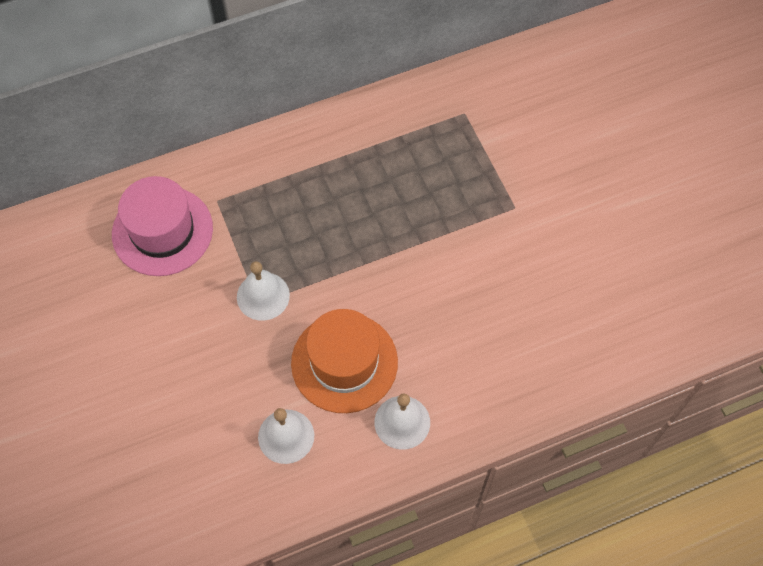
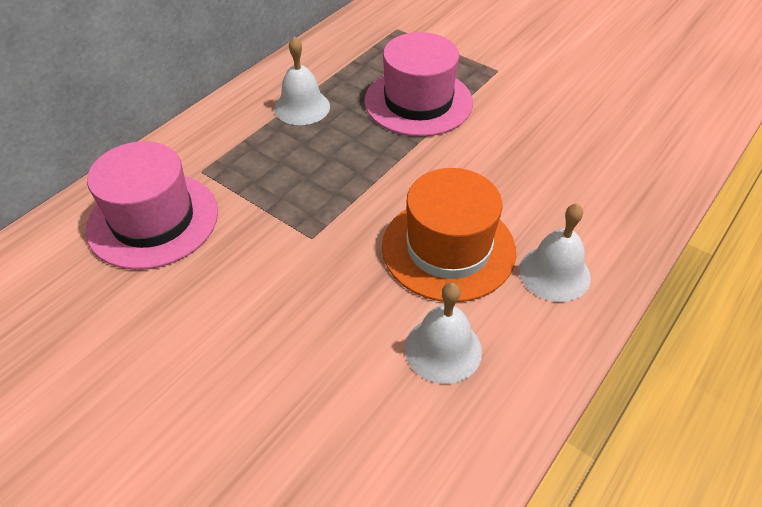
camera: 30 degrees left, 15 degrees down
white bell [237,261,290,321] -> white bell moved to [274,37,330,125]
none -> pink hat [364,32,473,137]

